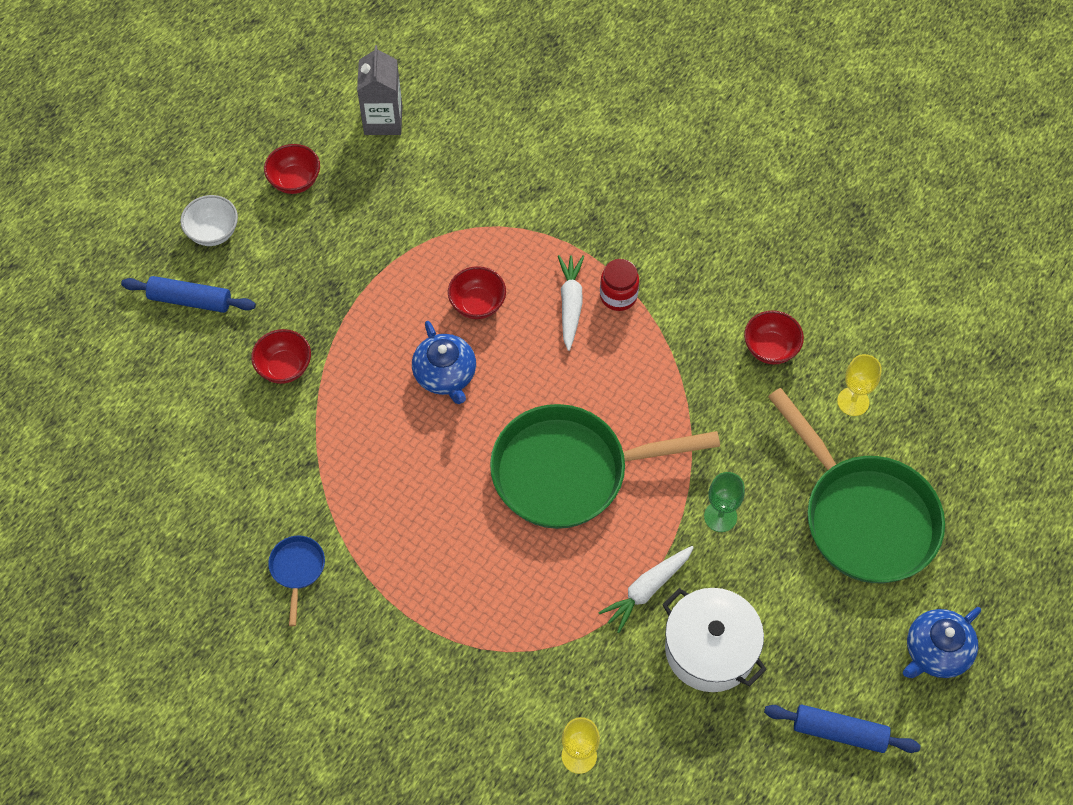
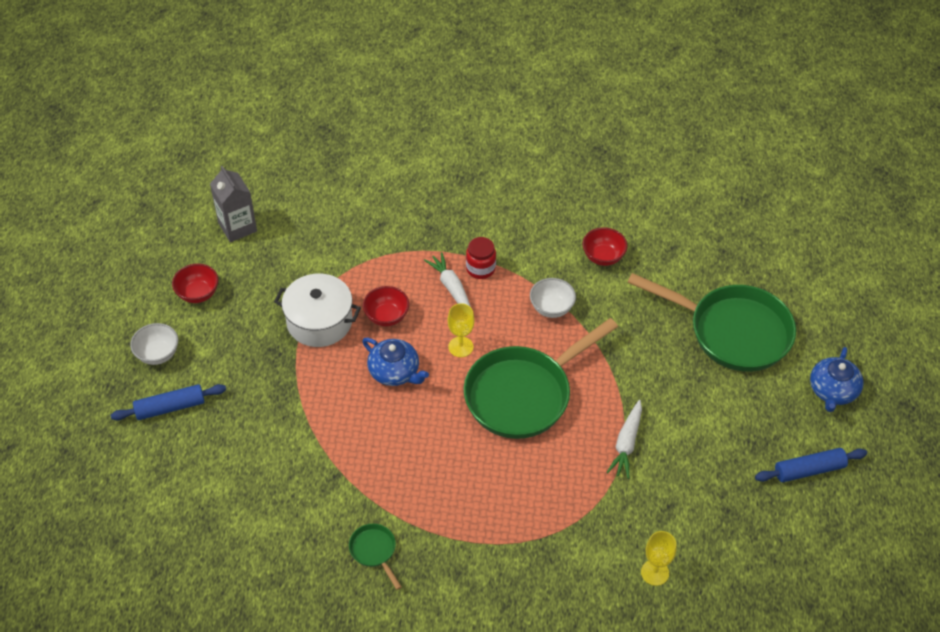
camera: 30 degrees left, 10 degrees down
red bowl [251,329,311,384] -> none
blue pan [268,536,325,626] -> green pan [349,524,402,590]
white pot [662,588,767,692] -> white pot moved to [274,274,361,347]
green goblet [704,472,745,532] -> none
yellow goblet [837,354,882,416] -> yellow goblet moved to [448,303,475,357]
none -> white bowl [530,278,576,318]

